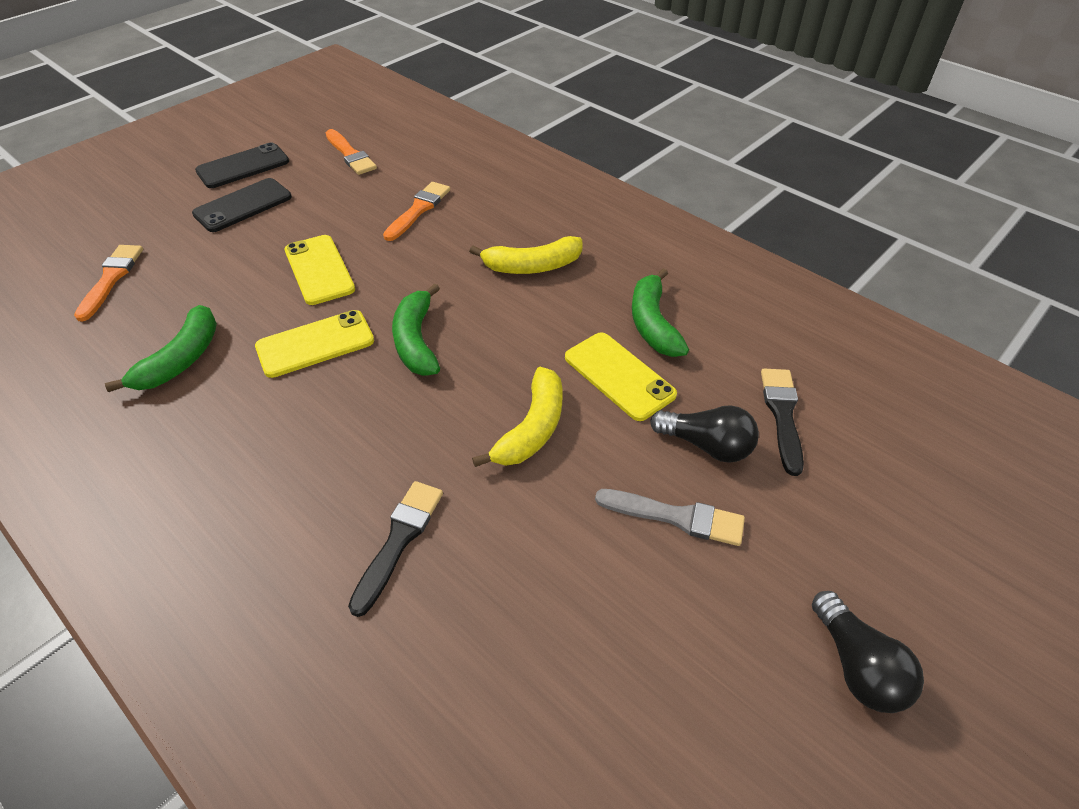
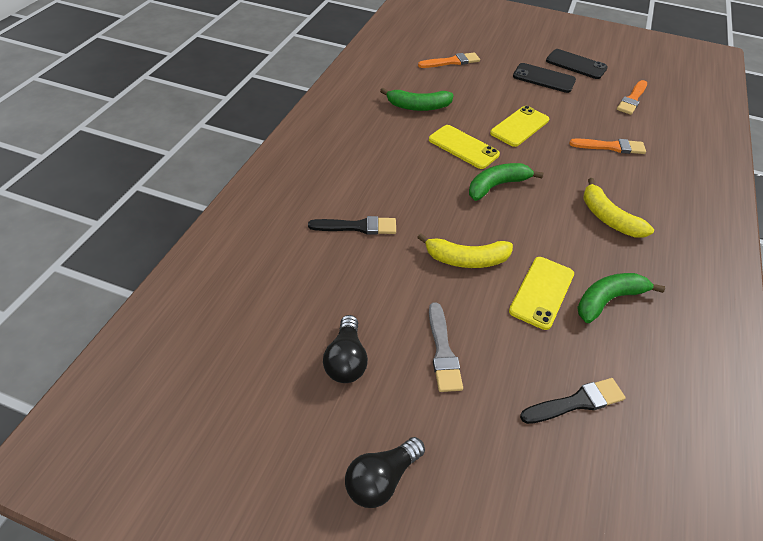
camera: 65 degrees right, 0 degrees up
black light bulb [650,405,759,463] -> black light bulb moved to [323,315,368,383]

